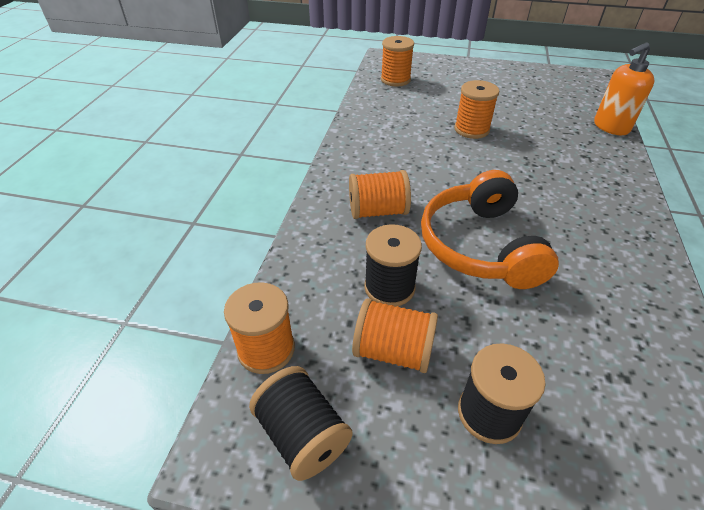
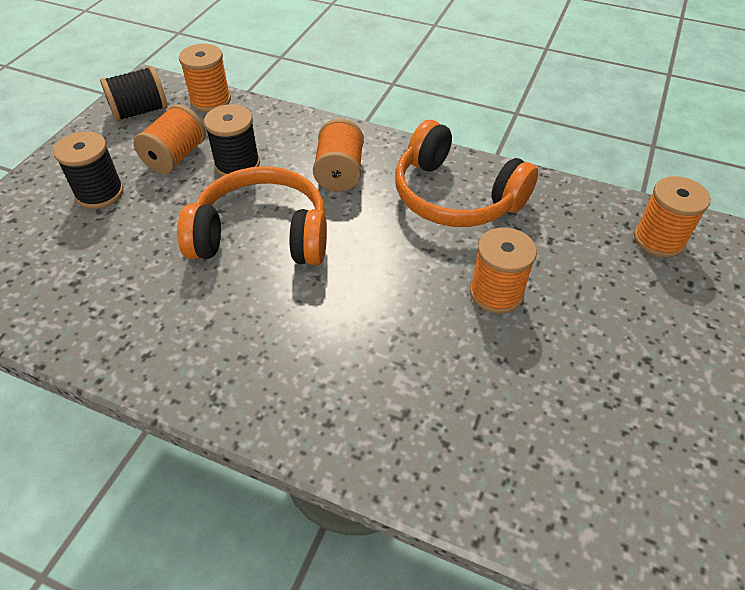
camera: 100 degrees right, 5 degrees up
orange soap dispenser [594,42,655,135] -> none
none -> orange headphones [395,120,538,227]

